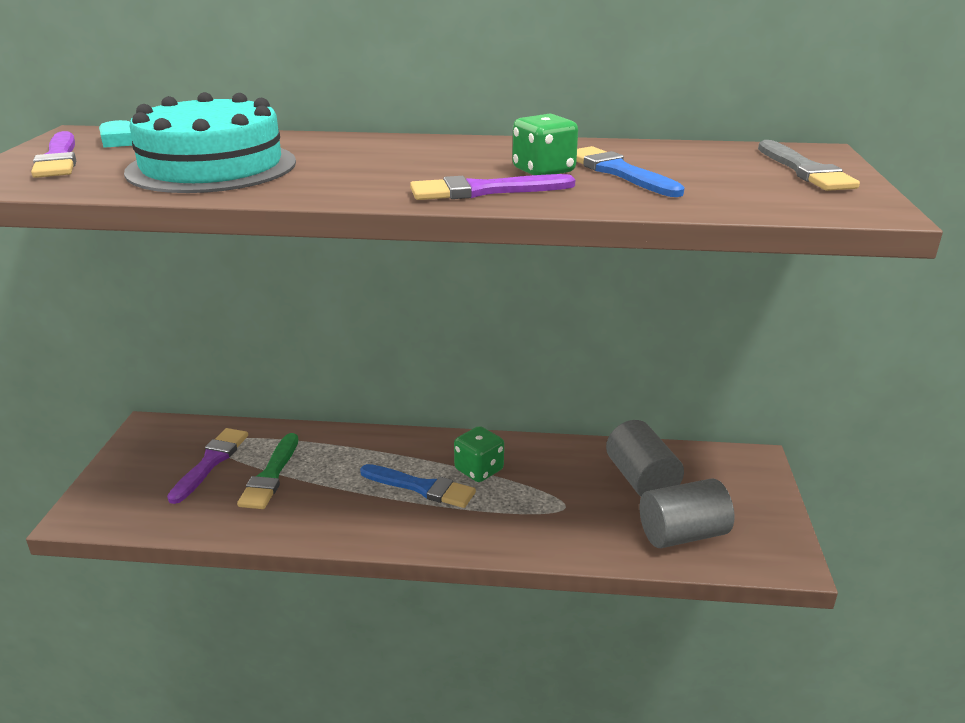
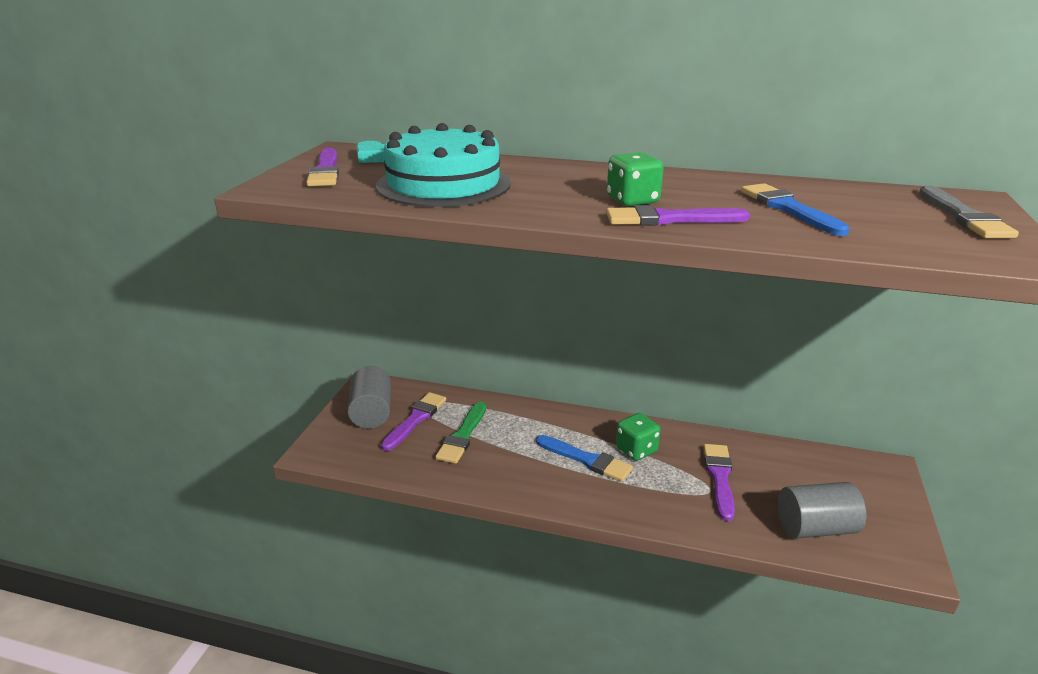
camera: 10 degrees right, 0 degrees up
green dice [512,114,578,175] -> green dice moved to [607,152,664,206]
grey cylinder [606,420,684,497] -> grey cylinder moved to [348,366,391,428]
none -> purple brush [704,444,735,521]

